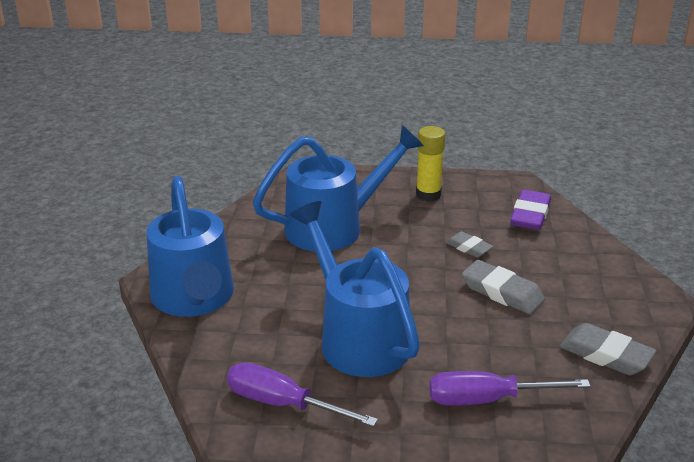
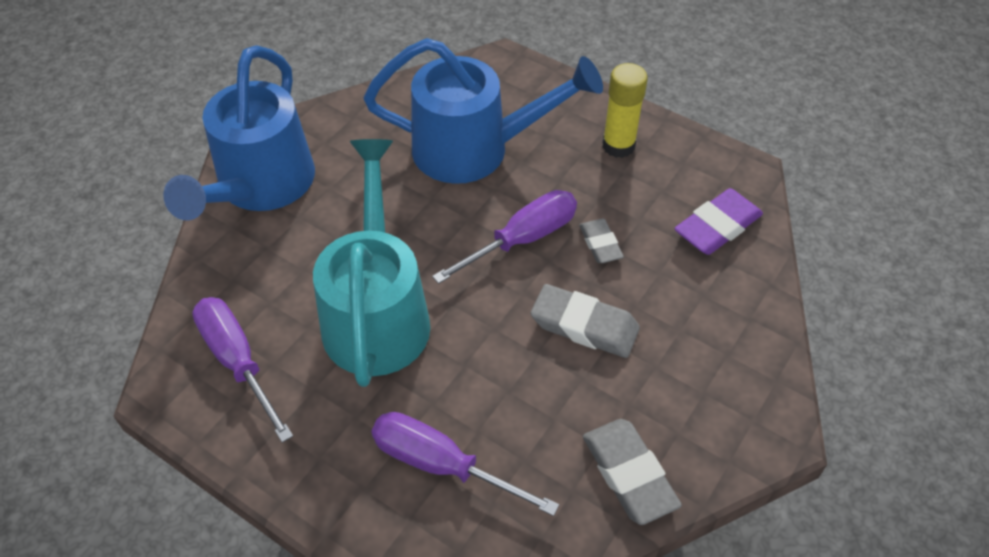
camera: 30 degrees right, 20 degrees up
blue watering can [290,201,420,377] -> turquoise watering can [313,139,430,387]
grey eraser [462,260,545,314] -> grey eraser turned 45 degrees counterclockwise [531,284,640,358]
none -> purple screwdriver [432,190,577,284]

